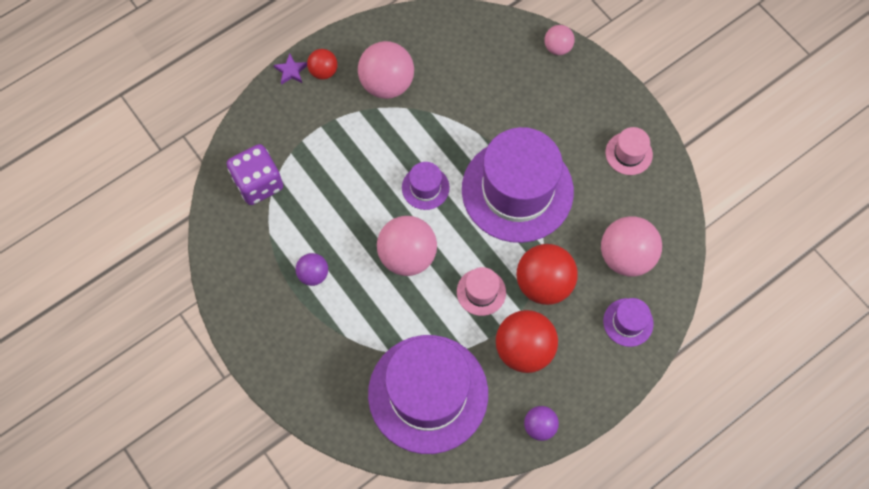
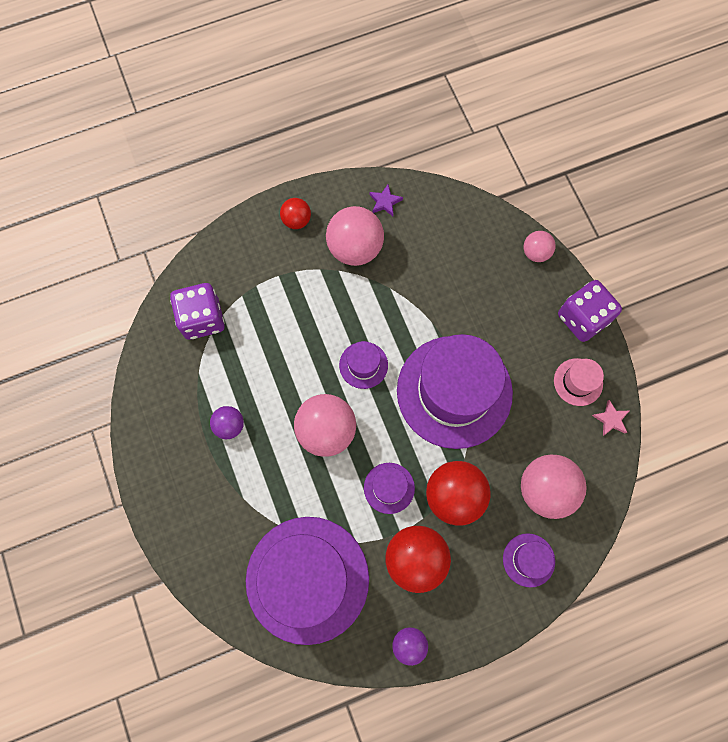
camera: 15 degrees right, 5 degrees up
purple star [274,54,307,85] -> purple star moved to [369,185,403,216]
pink hat [457,267,506,316] -> purple hat [364,463,415,514]
none -> purple dice [558,280,622,342]
none -> pink star [592,400,629,436]

